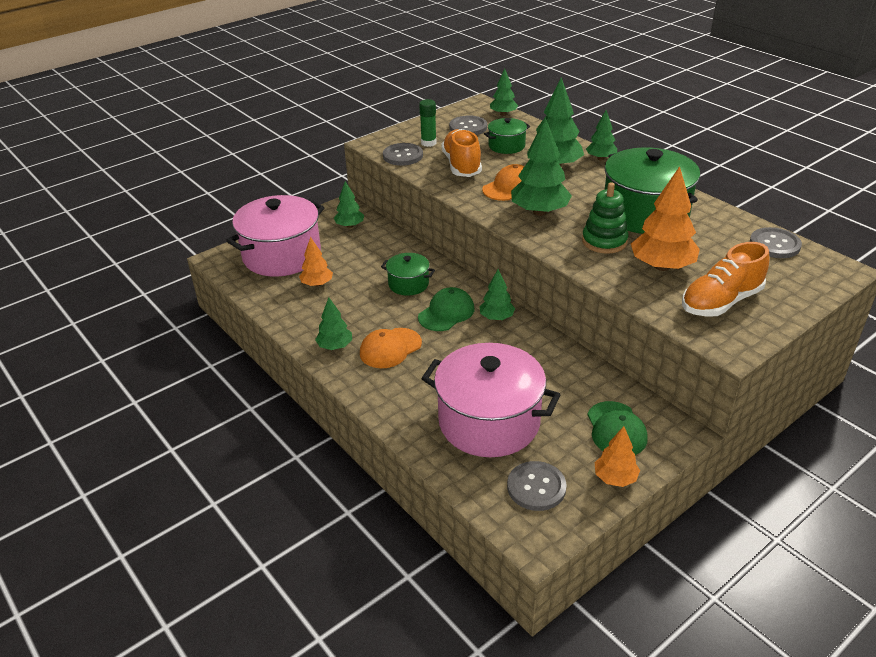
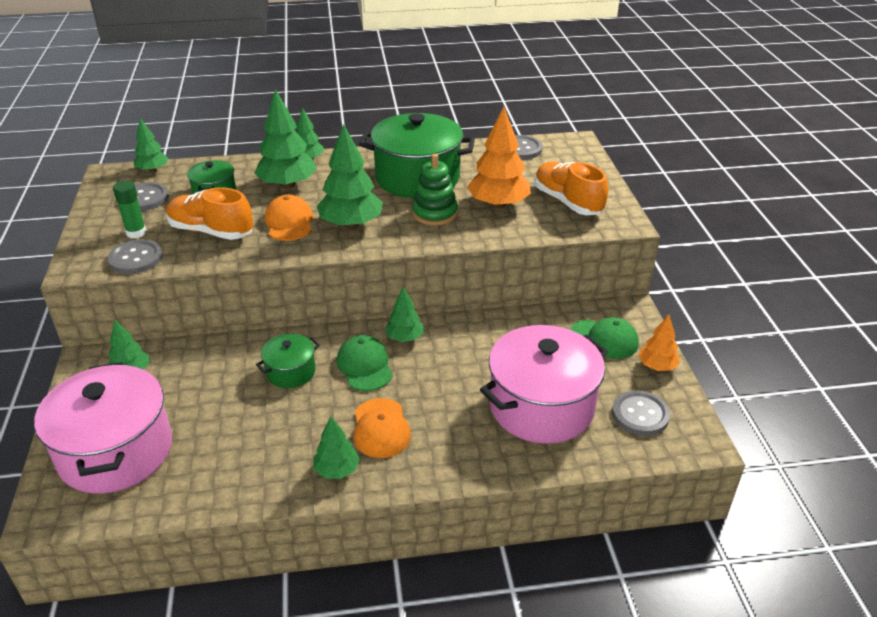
camera: 60 degrees left, 0 degrees up
orange tree [299,237,333,287] -> none
orange shoe [682,242,769,317] -> orange shoe turned 150 degrees clockwise [534,162,608,215]

